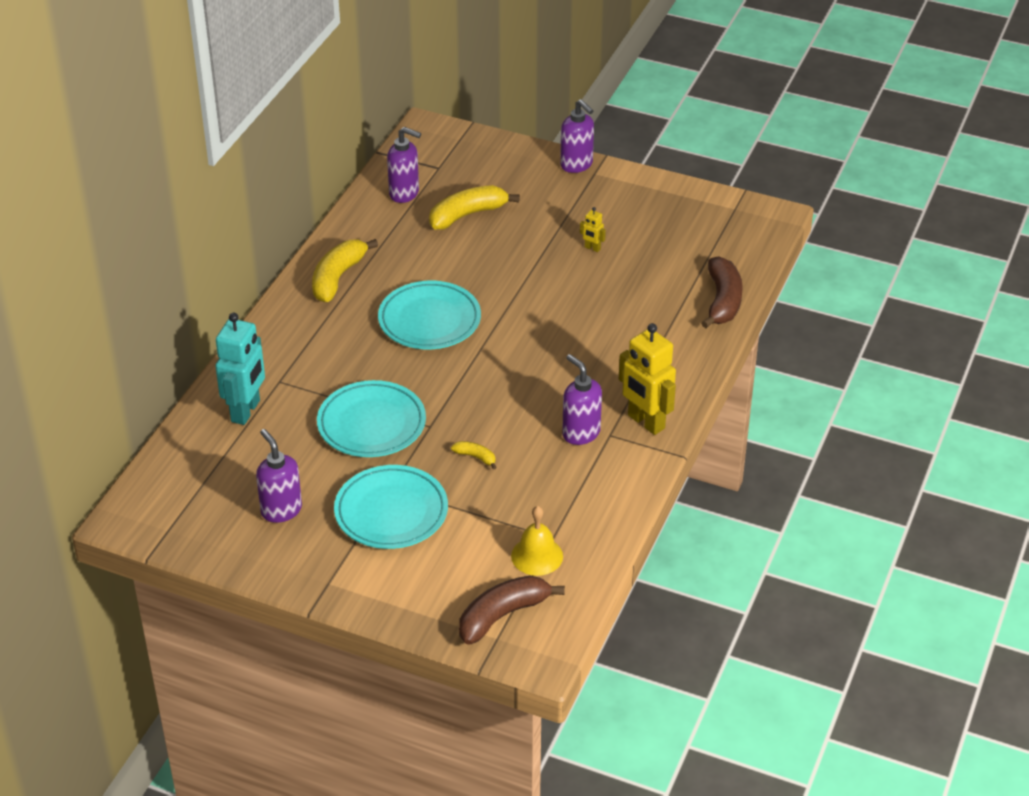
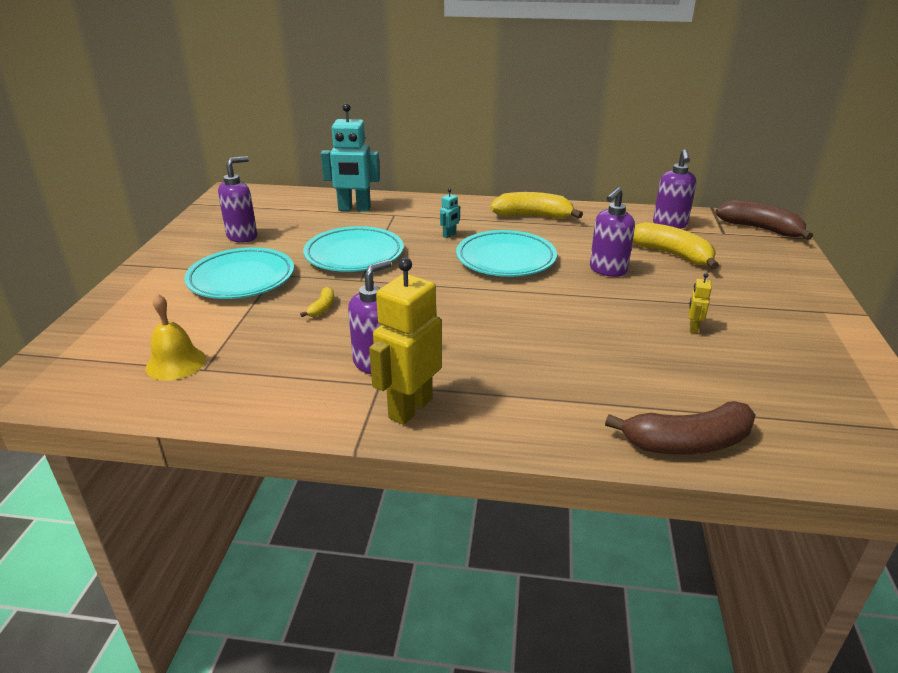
camera: 75 degrees right, 10 degrees down
brown banana [459,576,565,645] -> brown banana moved to [715,200,813,240]
purple soap dispenser [560,99,594,173] -> purple soap dispenser moved to [590,187,635,277]
none -> turquoise robot [440,189,460,238]

